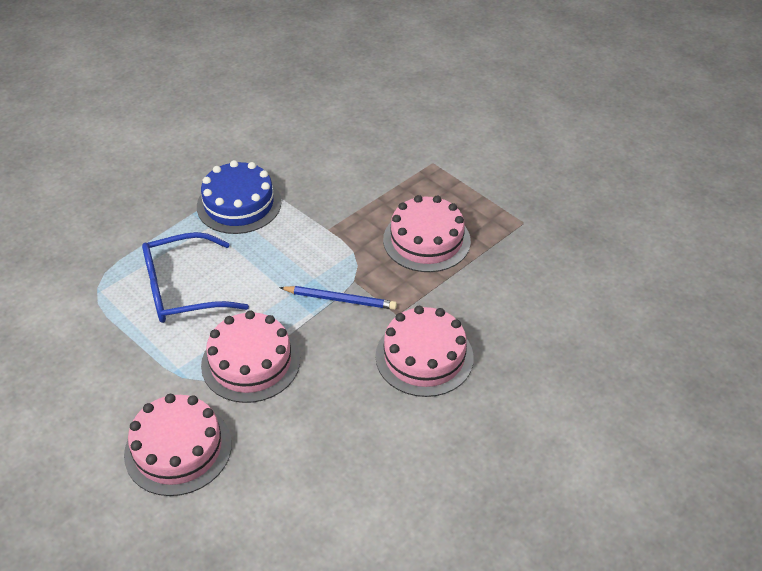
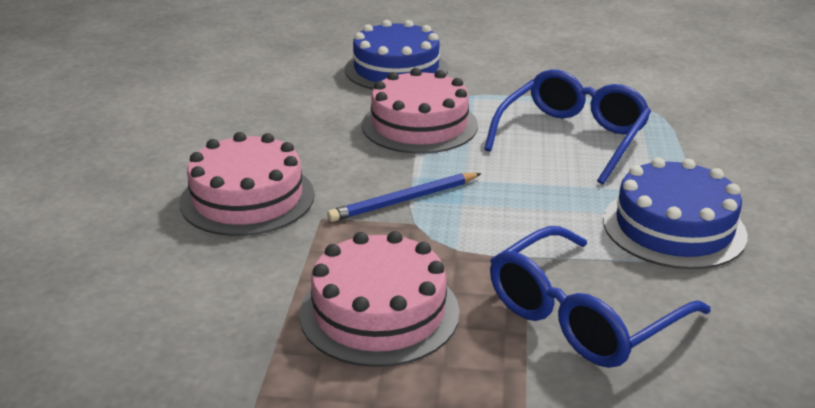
camera: 140 degrees right, 15 degrees down
pink cake [124,394,232,496] -> blue cake [345,20,448,90]
none -> blue glasses [490,226,711,368]

